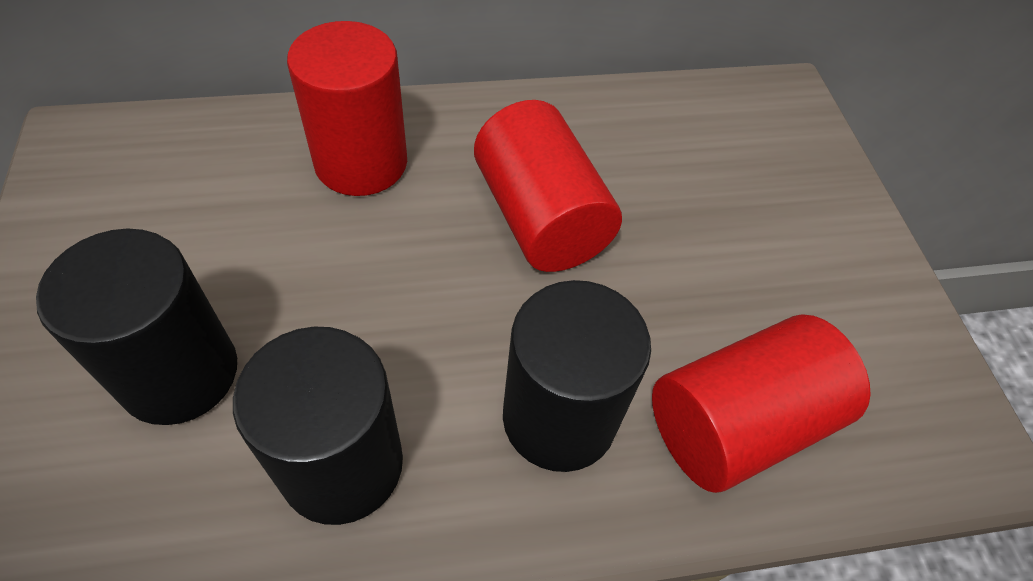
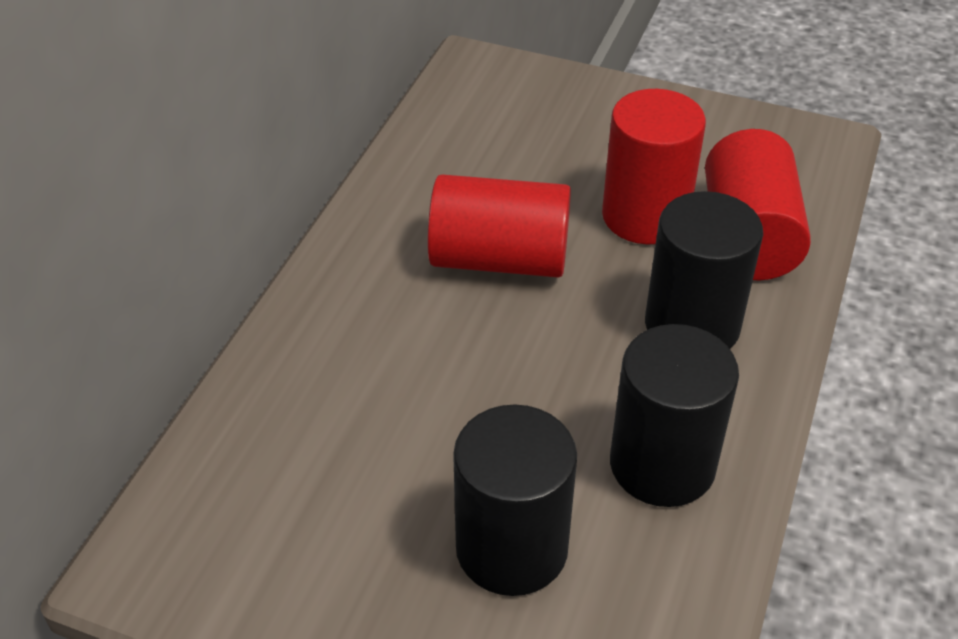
camera: 55 degrees left, 10 degrees down
red cylinder [287,21,407,196] -> red cylinder moved to [602,89,706,245]

